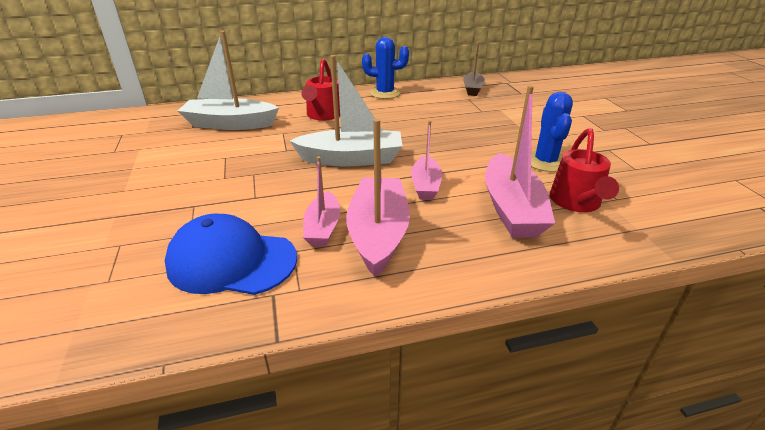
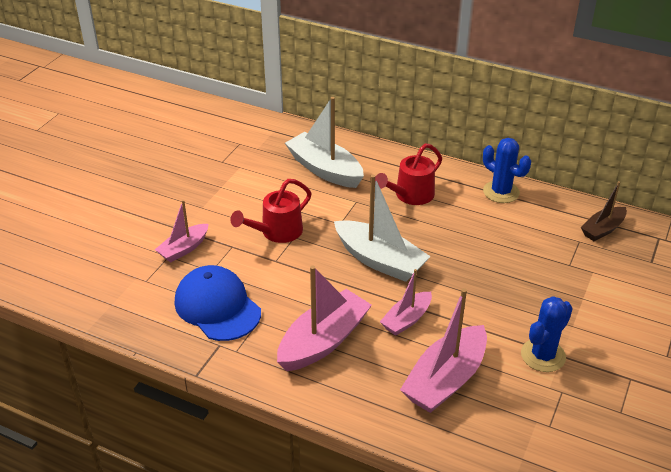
camera: 40 degrees right, 5 degrees up
pink boat [303,157,340,246] -> pink boat moved to [155,200,209,263]
red watering can [550,128,619,212] -> red watering can moved to [231,179,312,243]

